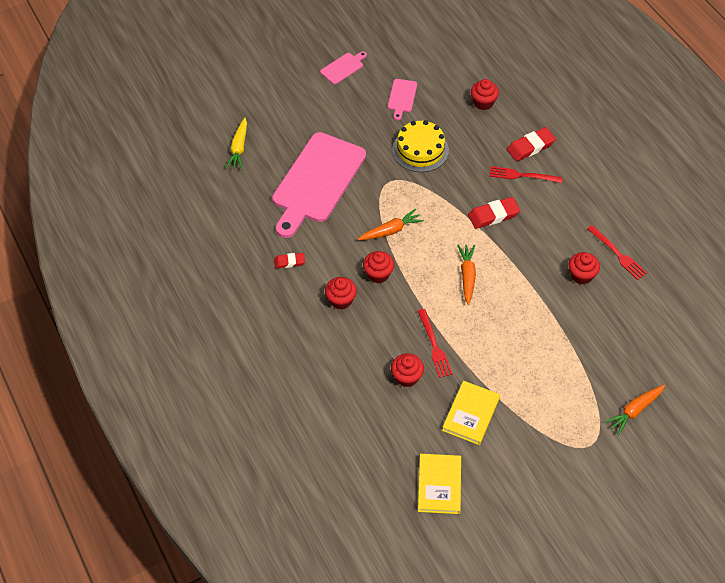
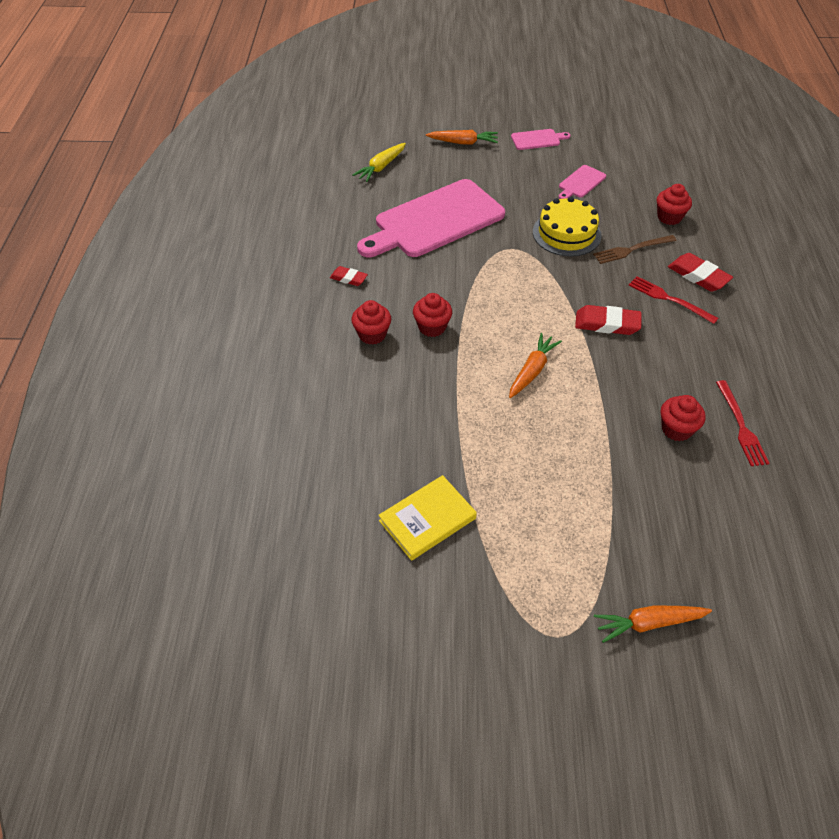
camera: 30 degrees right, 5 degrees down
orange carrot [357,209,424,240] -> orange carrot moved to [426,130,498,145]
red cupcake [391,353,424,387] -> none
red fork [418,309,453,378] -> none
yellow book [418,454,461,514] -> none
red eraser [507,127,556,161] -> red eraser turned 45 degrees clockwise [668,253,733,292]
none -> brown fork [593,235,677,264]

